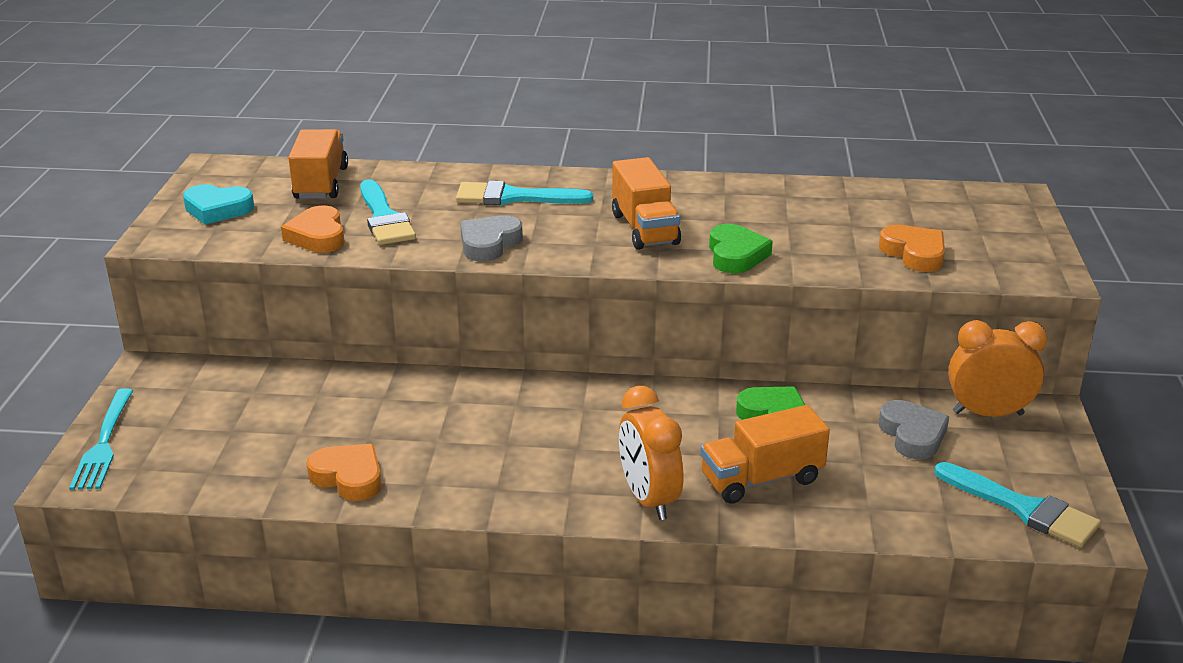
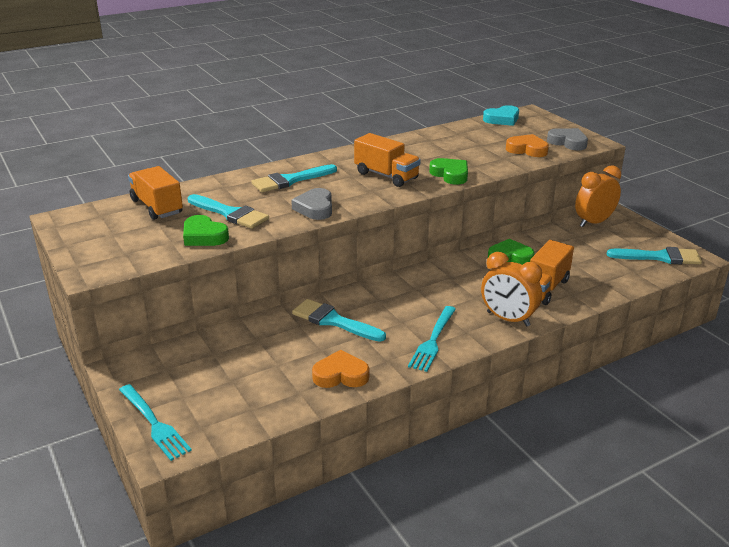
camera: 35 degrees left, 0 degrees up
turquoise heart [183,184,254,225] -> turquoise heart moved to [483,105,519,126]
orange heart [281,205,345,253] -> green heart [183,215,229,246]
grey heart [878,400,949,460] -> grey heart moved to [547,128,588,150]
none -> turquoise brush [292,299,386,342]
none -> turquoise fork [408,306,456,372]

